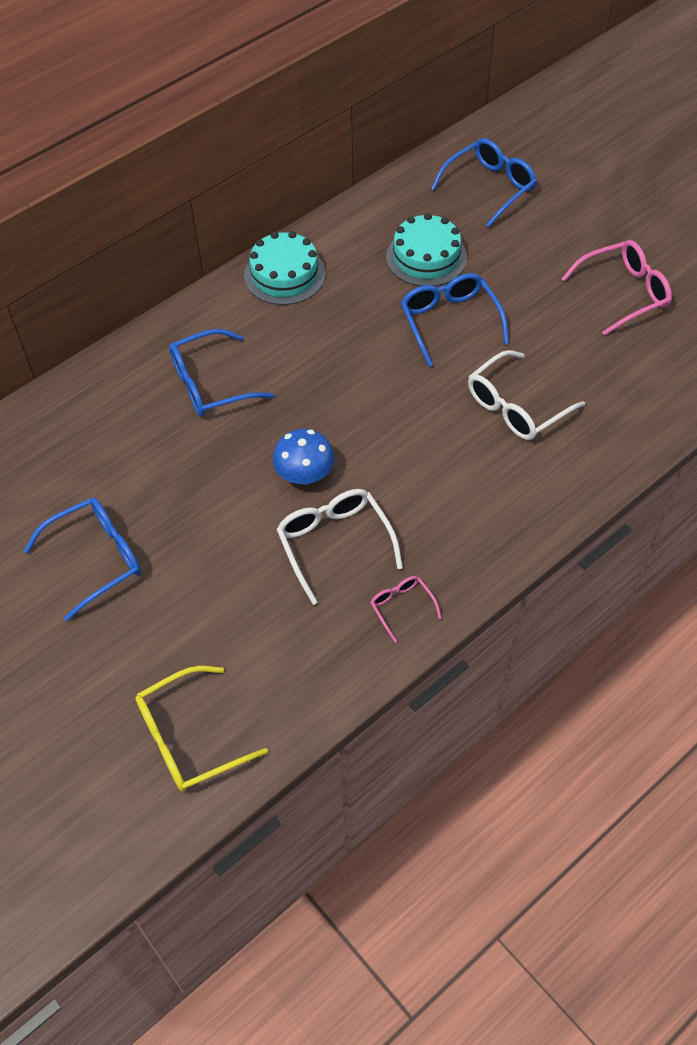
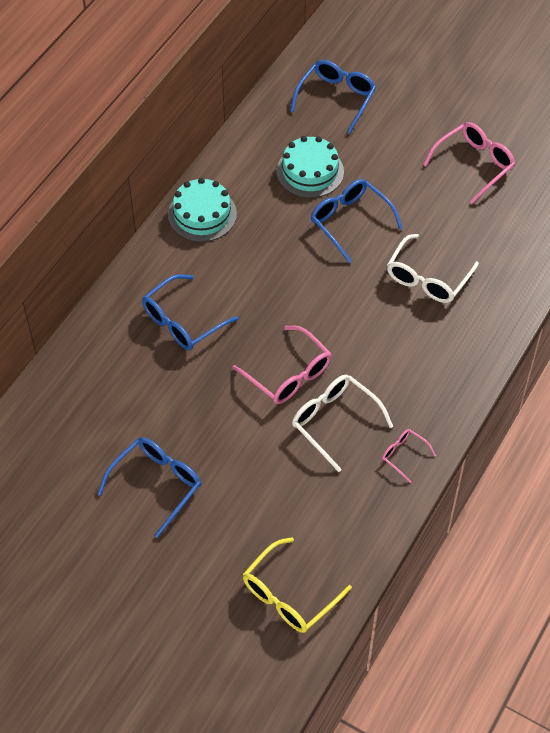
camera: 20 degrees left, 0 degrees up
blue mushroom [273,429,335,485] -> pink glasses [232,326,332,404]

